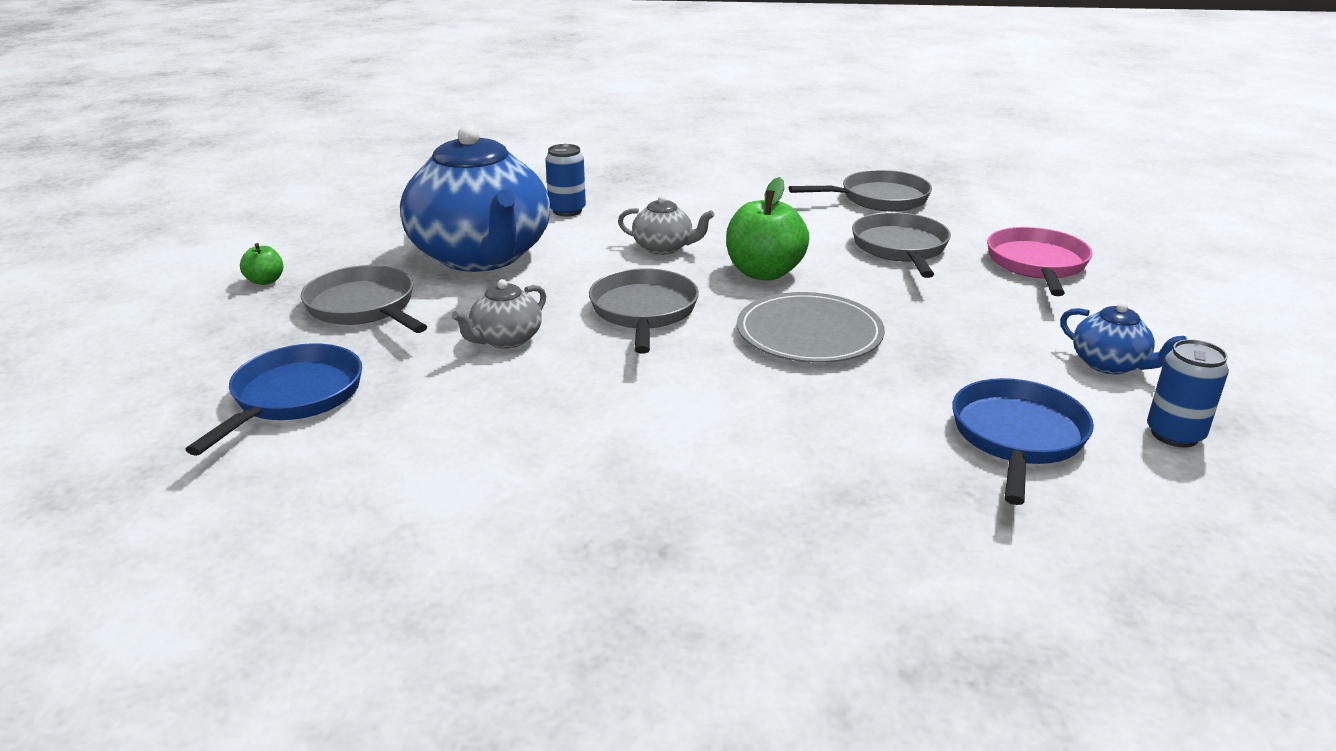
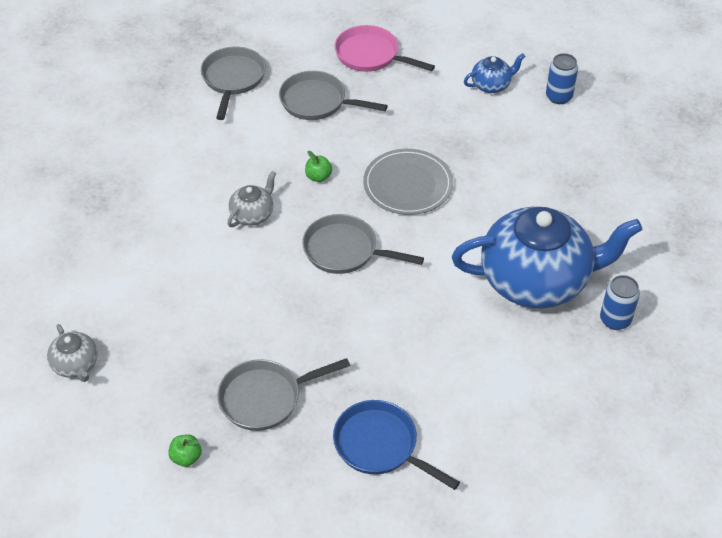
camera: 70 degrees left, 20 degrees up
blue teapot [400,125,550,272] -> blue teapot moved to [452,207,642,309]
grey teapot [452,279,546,349] -> grey teapot moved to [47,324,98,382]
blue can [545,144,586,216] -> blue can moved to [600,275,640,330]
green apple [726,177,809,280] -> green apple [305,151,332,182], size x0.48
blue pan [952,378,1094,505] -> none

